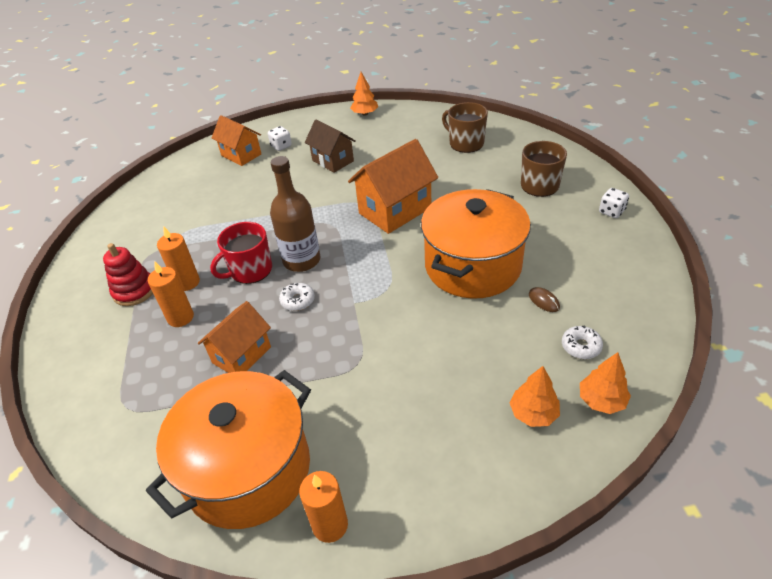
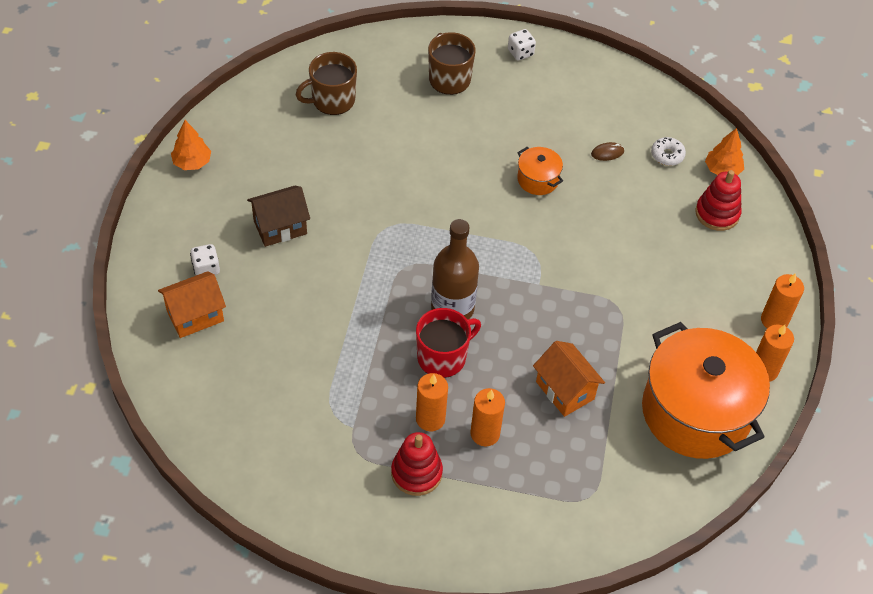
camera: 75 degrees left, 10 degrees up
red mug [210,222,272,284] -> red mug turned 105 degrees counterclockwise [416,308,481,378]
white donut [279,283,315,311] -> none
orange house [348,139,438,234] -> none
orange pot [421,189,531,299] -> orange pot [517,147,563,195], size x0.43
orange tree [510,366,560,427] -> red stacking toy [695,170,742,231]
none -> orange candle [761,273,804,328]

